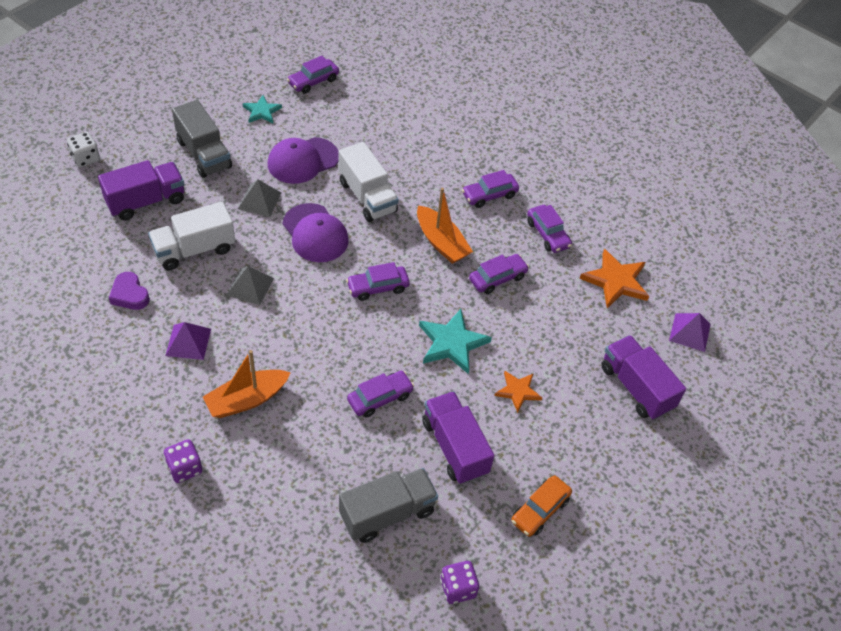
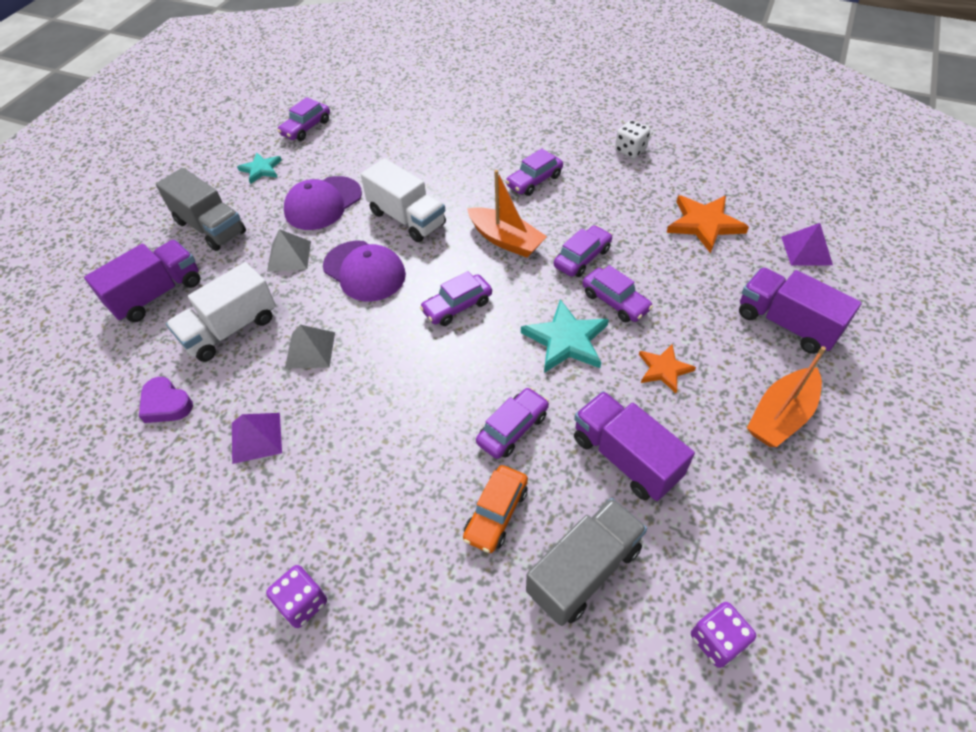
camera: 10 degrees left, 0 degrees up
white dice [67,132,100,167] -> white dice moved to [615,120,650,158]
orange boat [203,350,291,418] -> orange boat moved to [747,346,826,447]
orange car [511,476,572,537] -> orange car moved to [463,465,528,553]
purple car [527,205,572,253] -> purple car moved to [582,265,653,322]

